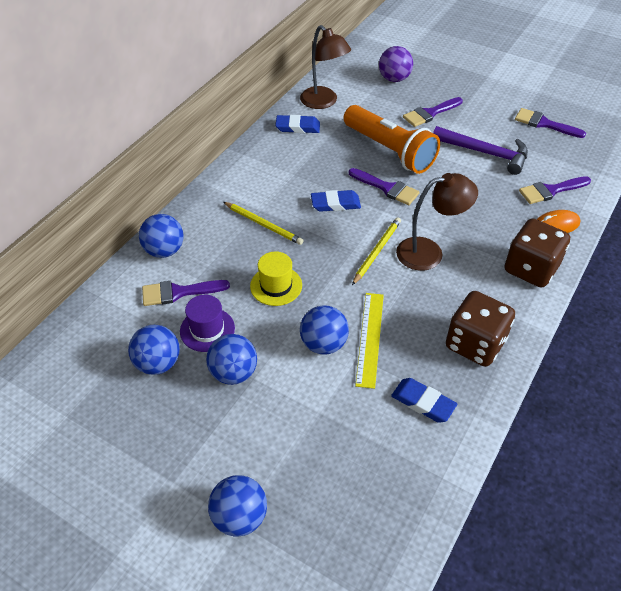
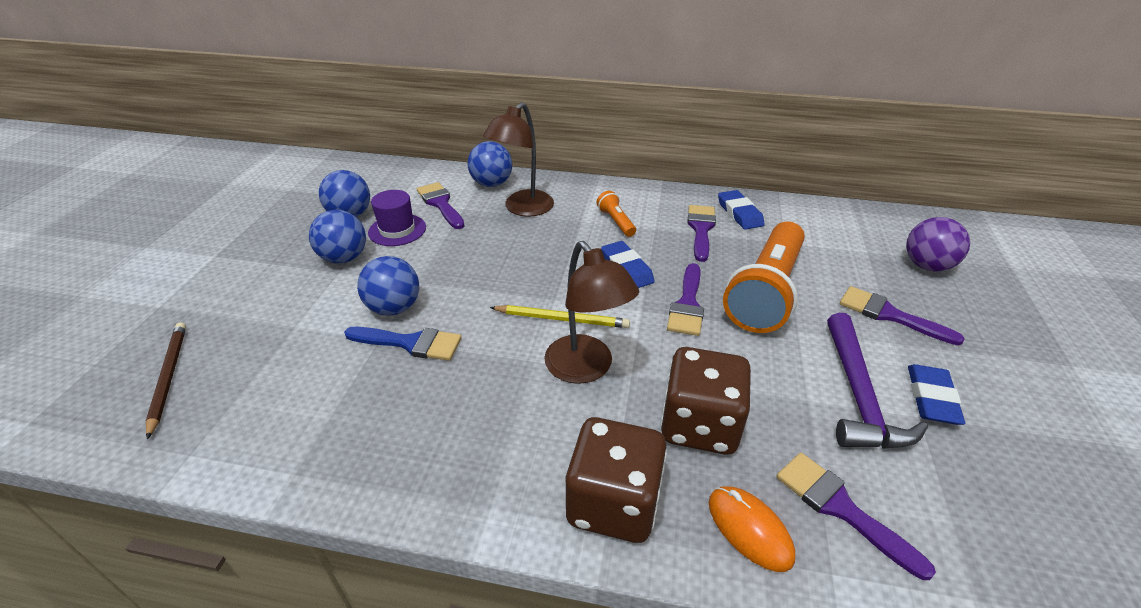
camera: 70 degrees right, 10 degrees down
blue ball [208,475,267,537] -> none
yellow pencil [223,202,304,245] -> none
yellow hat [250,251,302,306] -> none
brown lamp [300,25,351,109] -> brown lamp moved to [483,102,554,217]
yellow ruler [355,293,384,389] -> blue brush [344,327,461,361]
blue eraser [391,378,457,423] -> blue eraser moved to [908,364,965,425]
brown dice [446,291,515,367] -> brown dice moved to [661,347,751,455]
purple brush [515,108,586,138] -> purple brush moved to [688,205,716,262]
none -> brown pencil [145,322,186,439]
none -> orange flashlight [597,191,636,237]

